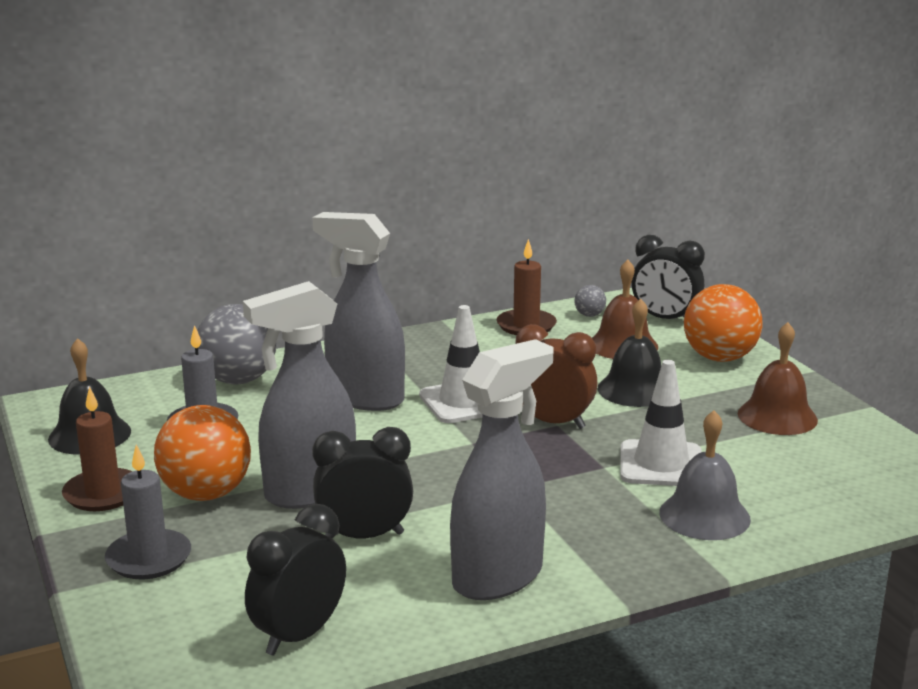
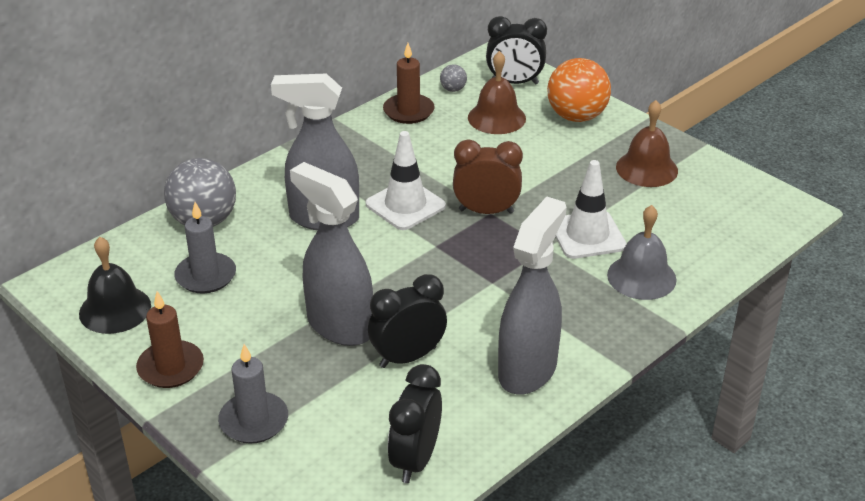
camera: 20 degrees left, 15 degrees up
orange ball [154,405,251,501] -> none
grey spray bottle [243,281,356,509] -> grey spray bottle turned 90 degrees clockwise [290,162,373,346]
black bell [597,299,661,407] -> none

